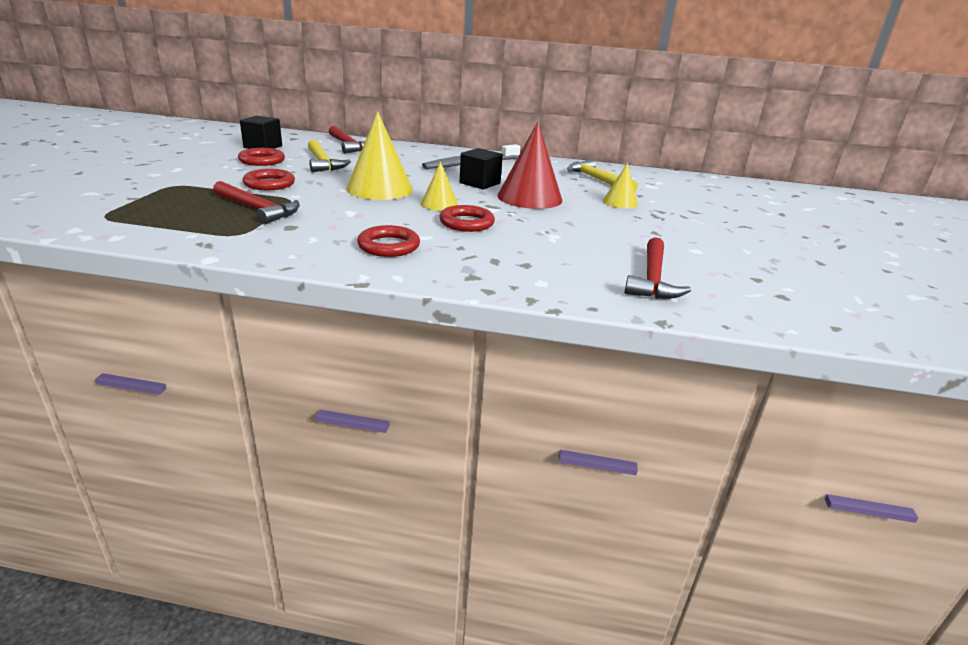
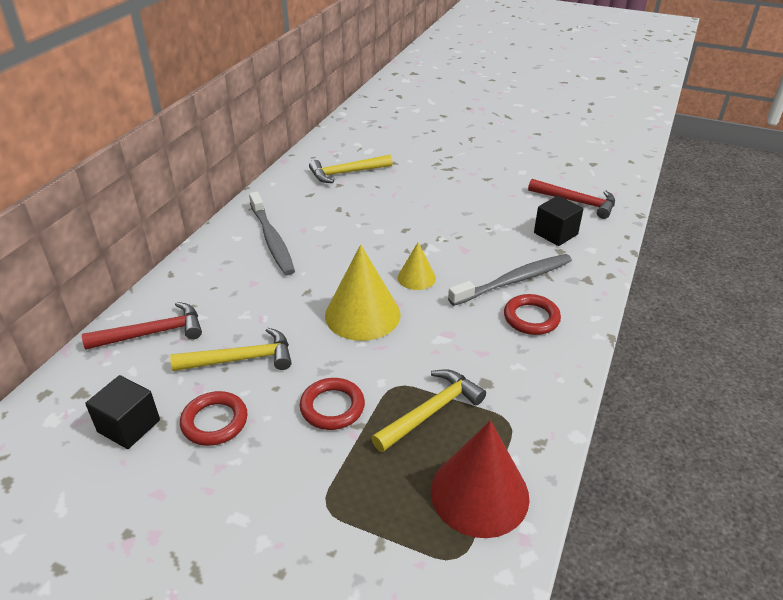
camera: 75 degrees left, 10 degrees up
red hammer [213,181,300,224] -> yellow hammer [371,369,486,452]
red ring [439,205,495,232] -> none
black cube [460,148,503,189] -> black cube moved to [534,196,583,246]
red cone [497,122,562,209] -> red cone moved to [431,420,530,538]
yellow cone [603,163,638,209] -> none
none -> grey toothbrush [448,254,572,306]

